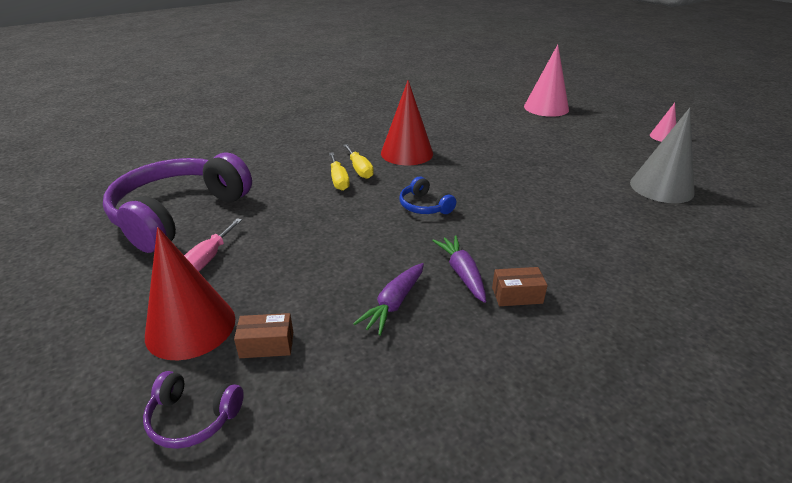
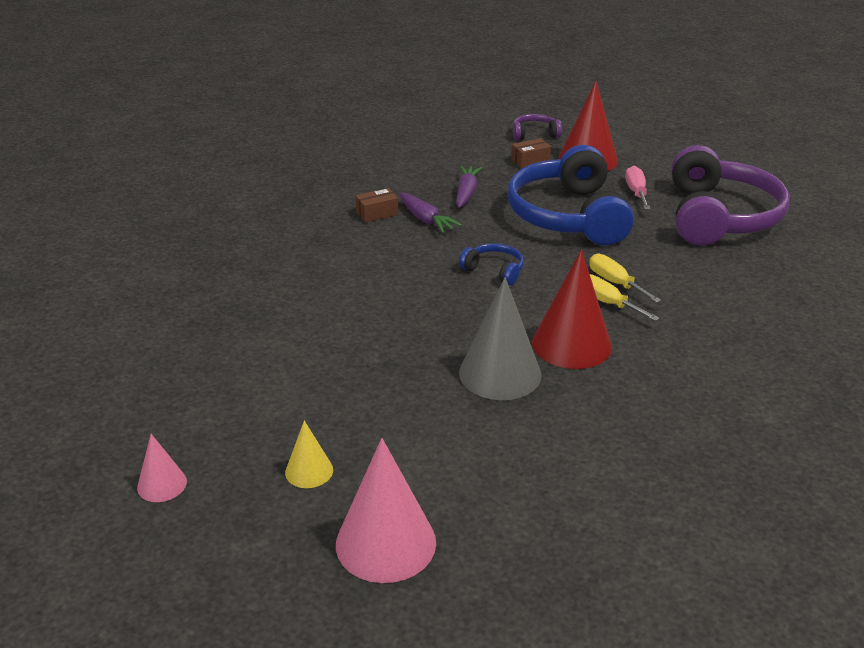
camera: 160 degrees right, 0 degrees up
grey cone [630,108,695,203] -> grey cone moved to [459,277,542,400]
none -> yellow cone [285,420,333,488]
none -> blue headphones [507,145,634,245]

